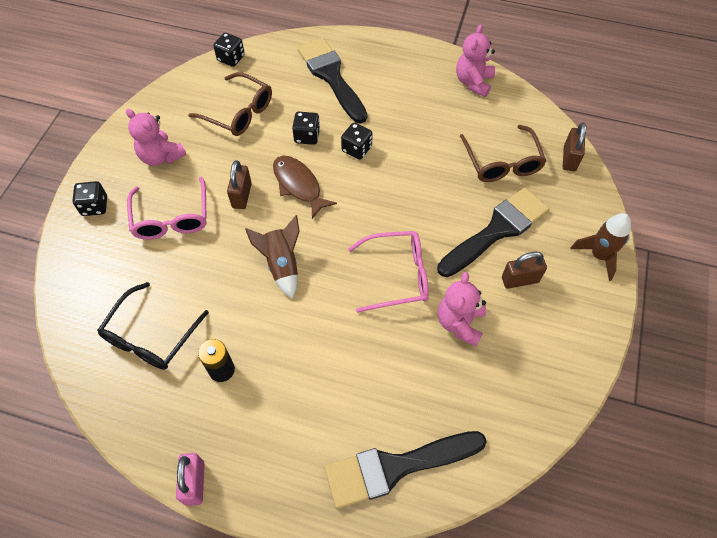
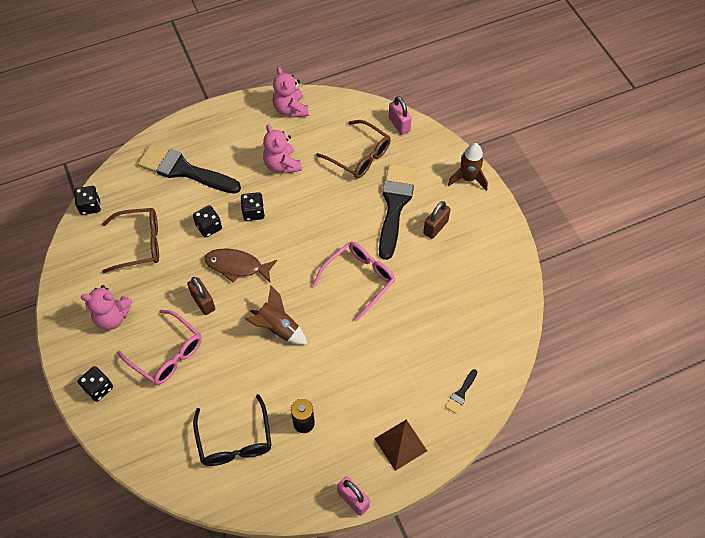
camera: 40 degrees left, 0 degrees up
black brush [325,431,487,509] -> black brush [445,369,477,414], size x0.41
pink teddy bear [438,272,486,347] -> pink teddy bear moved to [263,124,302,174]
brown padlock [563,123,586,171] -> pink padlock [389,96,412,135]
none -> brown pyramid [375,420,427,471]

